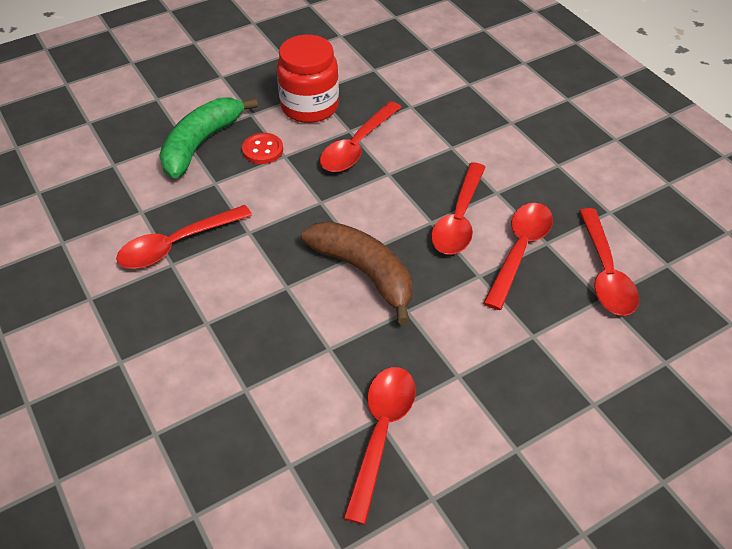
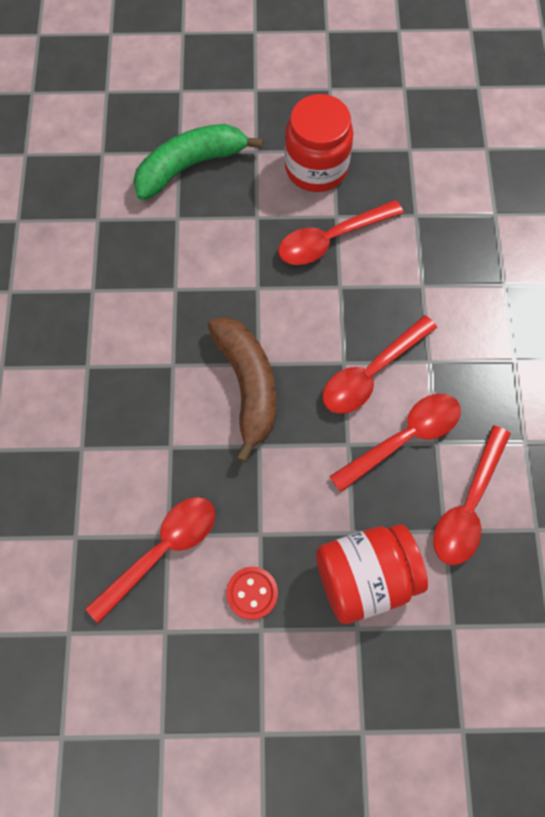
camera: 30 degrees right, 20 degrees up
red spoon [116,205,252,269] -> none
red button [242,133,283,164] -> red button moved to [226,567,278,620]
none -> red jar [316,524,428,624]

